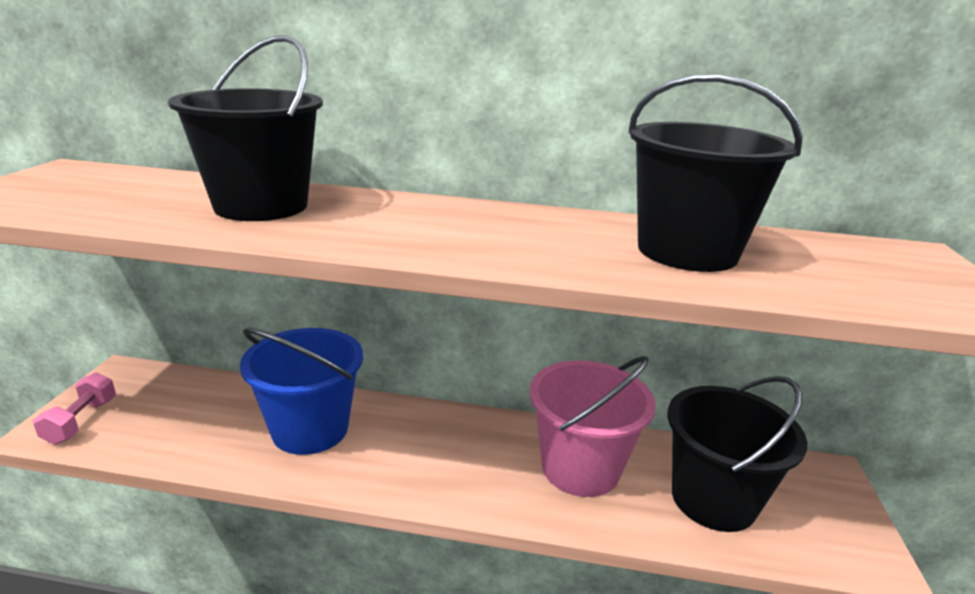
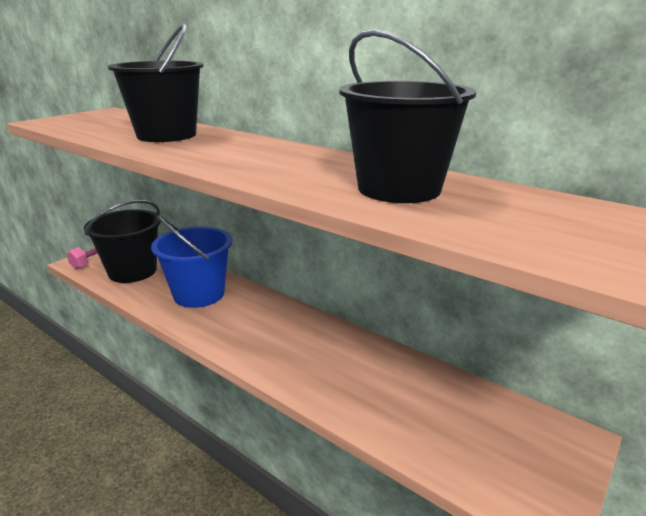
camera: 30 degrees right, 0 degrees up
pink bucket [529,356,656,497] -> none
black bucket [668,376,807,532] -> black bucket moved to [84,200,161,283]

